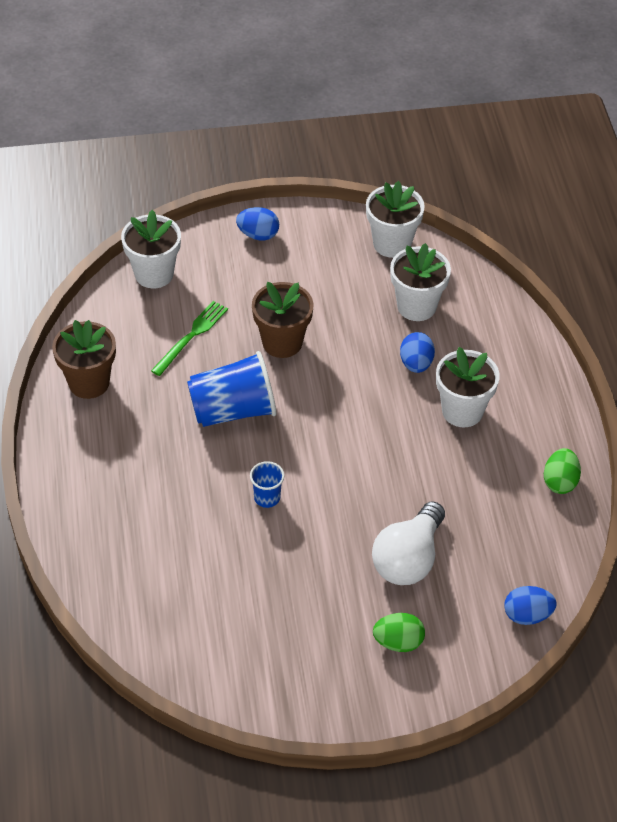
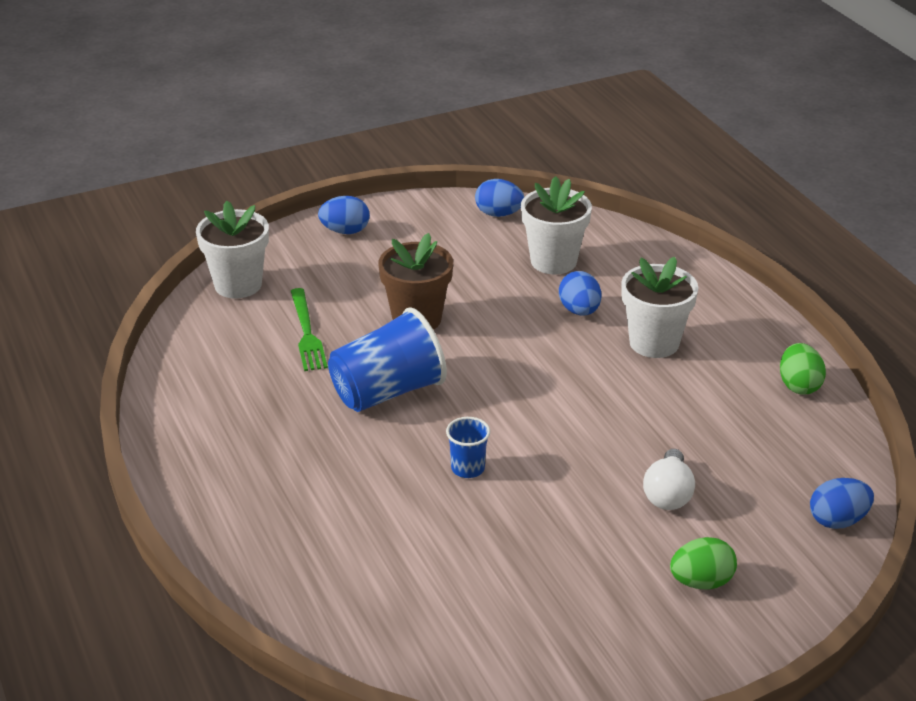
camera: 15 degrees left, 15 degrees down
brown flower pot [52,320,116,399] -> none
green fork [151,301,228,376] -> green fork turned 150 degrees clockwise [291,288,328,371]
white flower pot [366,181,425,258] -> blue egg [475,179,524,217]
white light bulb [372,501,445,585] -> white light bulb [643,449,695,510], size x0.64

